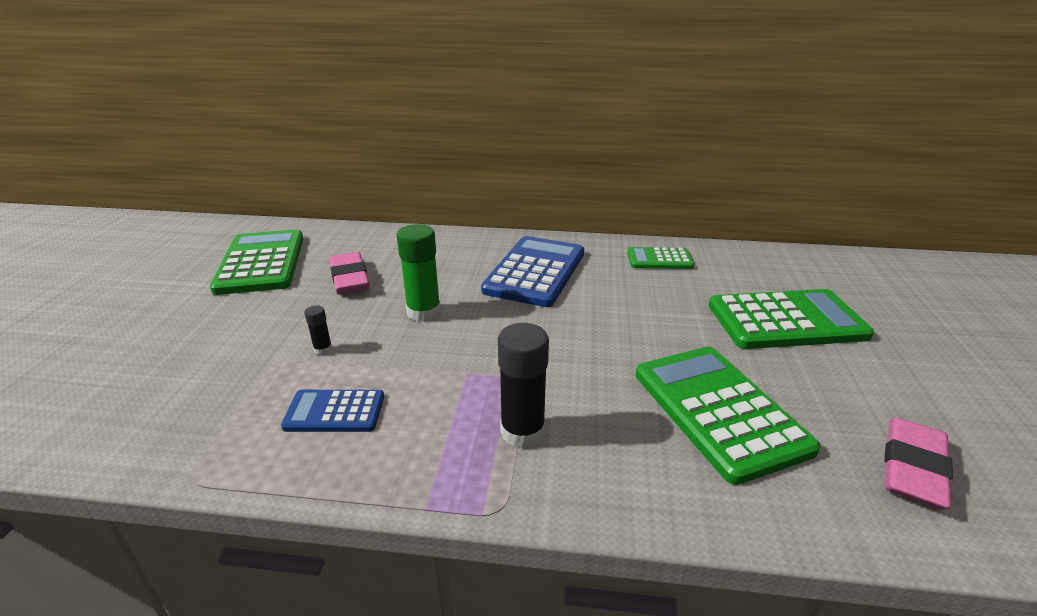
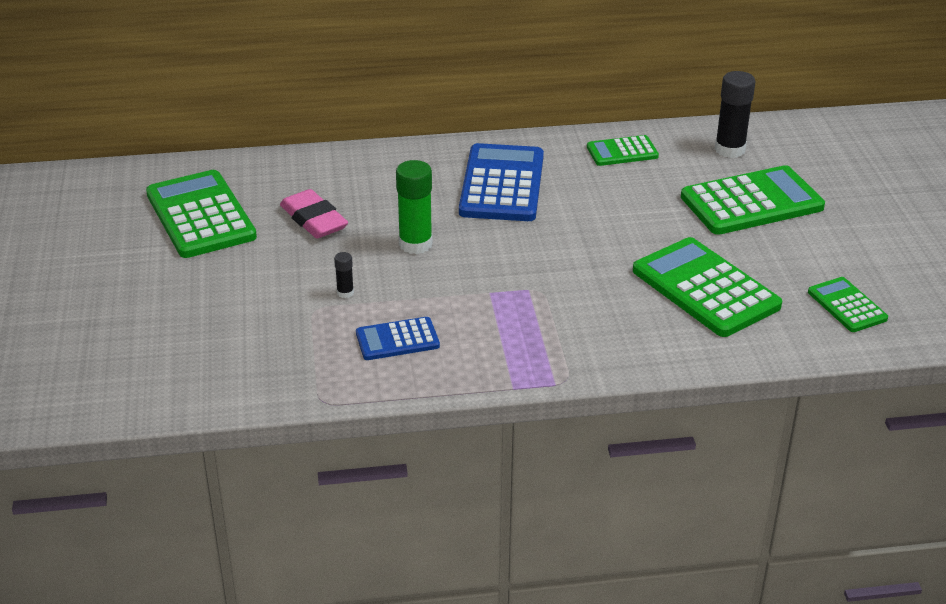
camera: 15 degrees left, 5 degrees up
black glue stick [498,323,549,449] -> black glue stick moved to [715,71,756,158]
pink eraser [884,417,953,510] -> green calculator [808,277,888,332]

